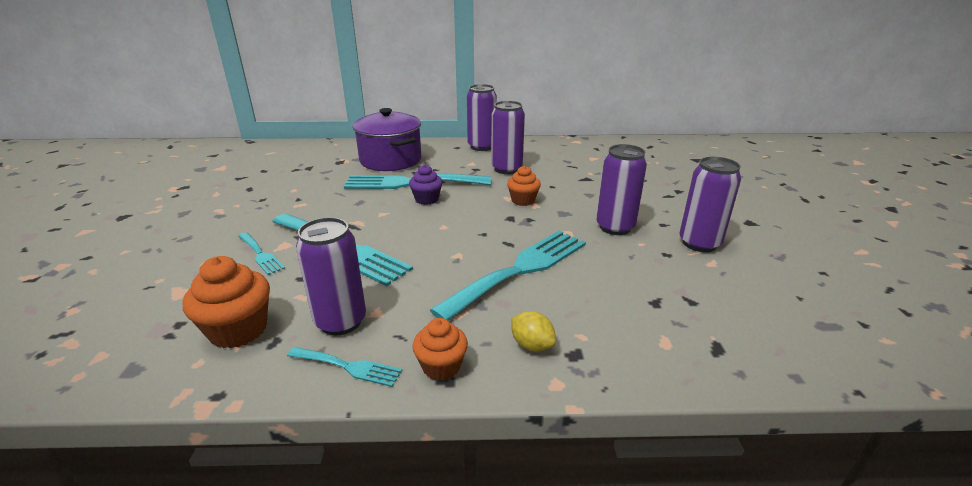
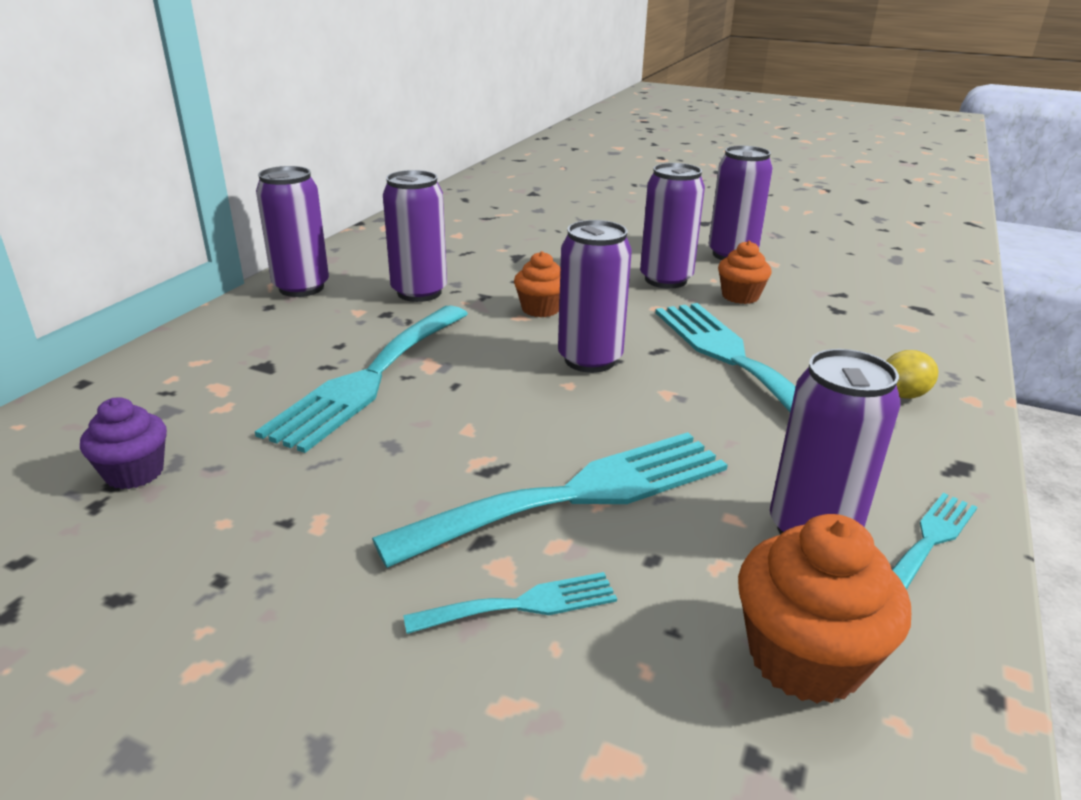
camera: 65 degrees left, 0 degrees up
purple pot [353,108,421,171] -> none
purple cupcake [409,165,443,205] -> purple cupcake moved to [80,397,167,489]
orange cupcake [412,318,468,381] -> orange cupcake moved to [718,241,772,304]
none -> purple can [558,220,632,373]

